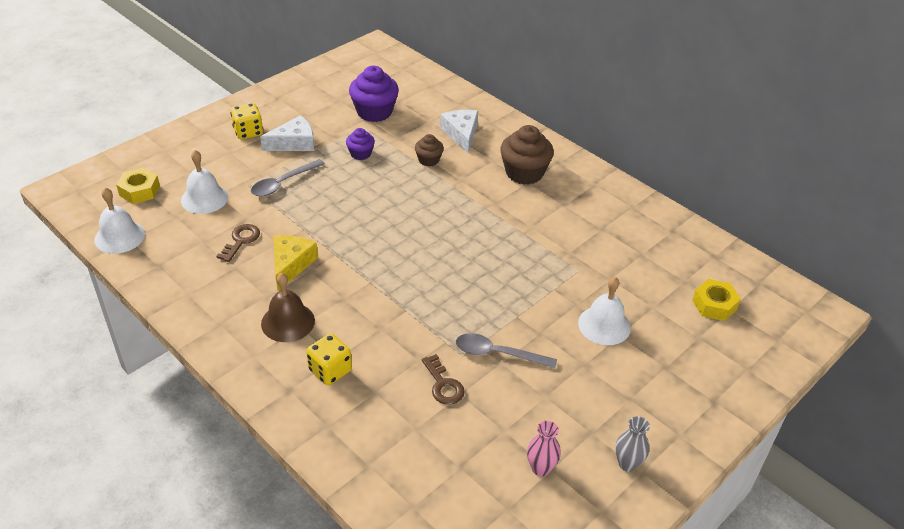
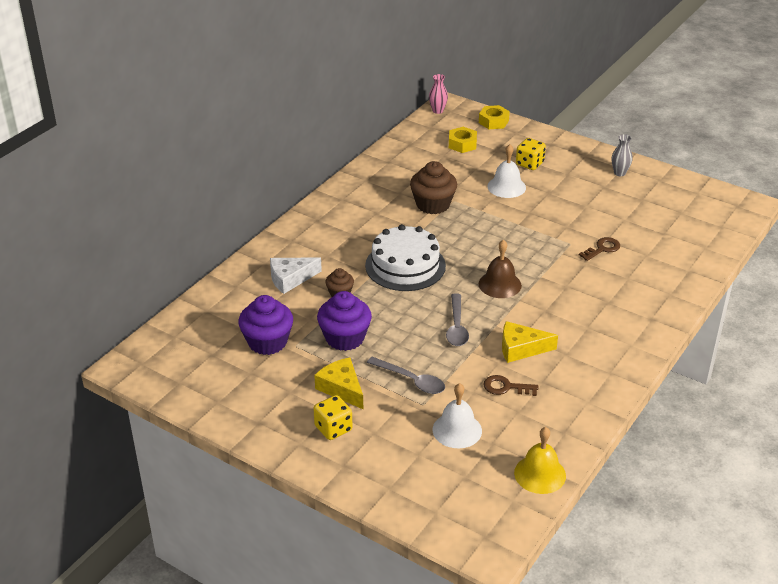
camera: 100 degrees left, 5 degrees down
white bell [94,187,145,254] -> yellow bell [514,427,566,494]
yellow nut [116,168,160,204] -> yellow nut moved to [479,105,510,129]
white cheese [260,115,314,151] -> yellow cheese [314,357,363,409]
brown bell [261,273,315,342] -> brown bell moved to [478,240,522,298]
yellow dice [306,334,352,385] -> yellow dice moved to [516,138,546,170]
purple cupcake [346,128,375,160] -> purple cupcake [317,291,372,351], size x1.81
grey spoon [456,333,557,368] -> grey spoon moved to [446,293,469,346]
brown cupcake [500,125,554,185] -> brown cupcake moved to [410,161,457,214]
pink vase [527,421,561,476] -> pink vase moved to [429,74,448,114]
none -> white cake [365,224,446,291]

